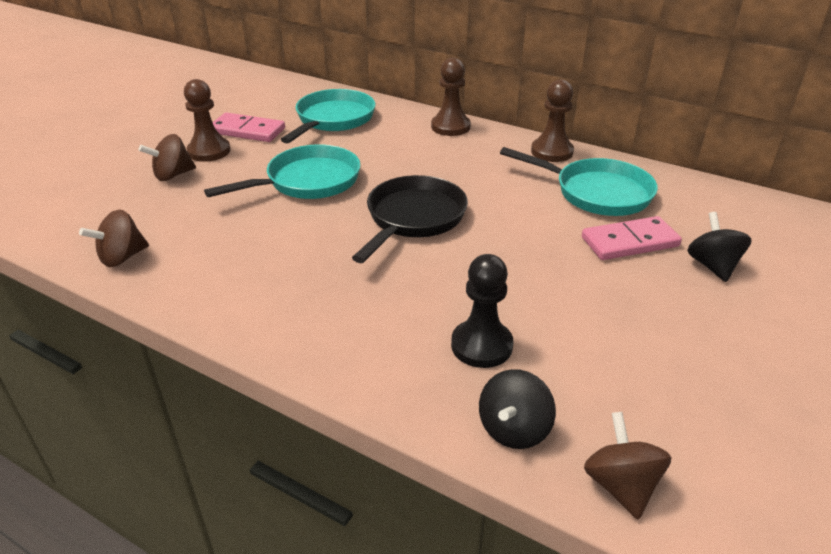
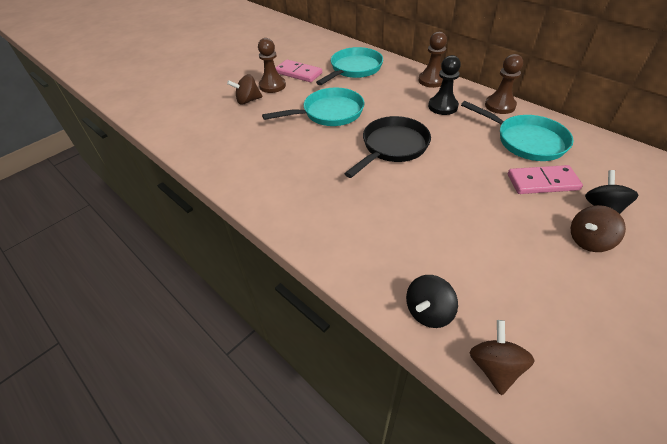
camera: 15 degrees right, 10 degrees up
brown spinning top [79,210,149,267] -> brown spinning top moved to [571,205,626,252]
black pawn [451,254,513,368] -> black pawn moved to [428,55,461,115]

